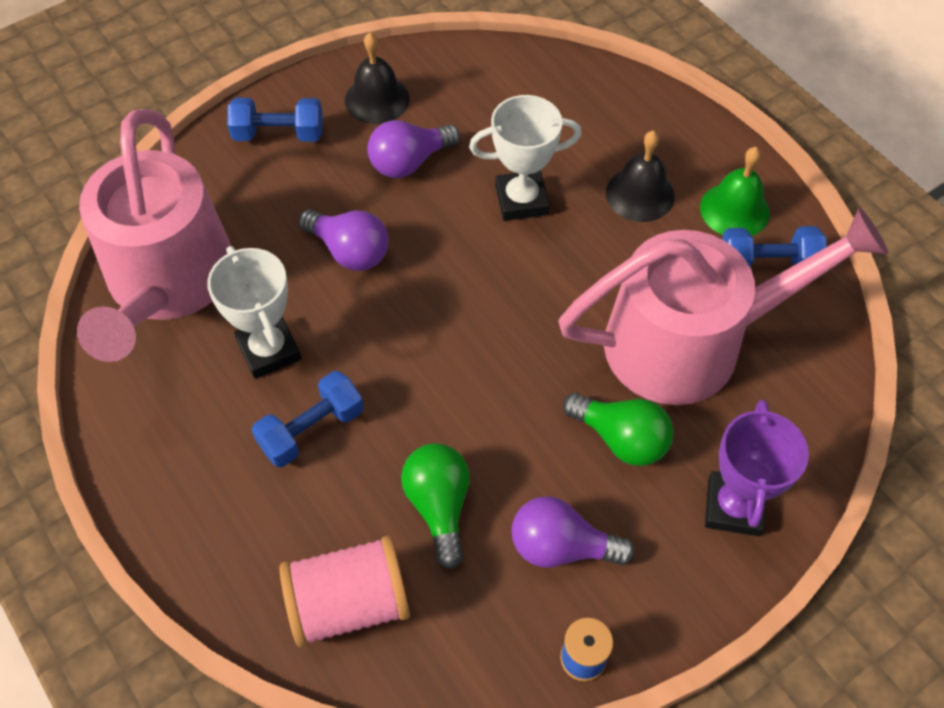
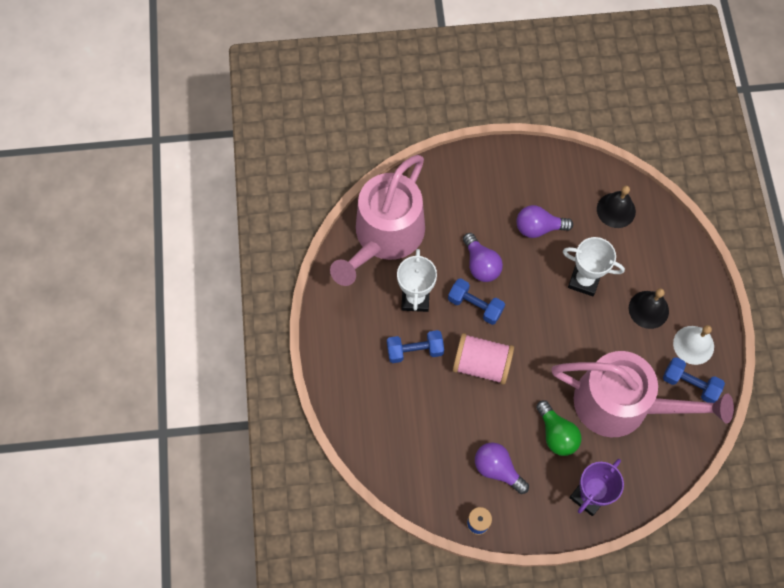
camera: 30 degrees right, 10 degrees up
blue dumbbell [227,98,323,142] -> blue dumbbell moved to [448,278,505,325]
pink spool [280,536,410,647] -> pink spool moved to [453,333,514,385]
black bell [345,33,409,124] -> black bell moved to [597,186,636,228]
green light bulb [401,443,470,569] -> none
green bell [700,147,770,236] -> white bell [673,325,714,365]

